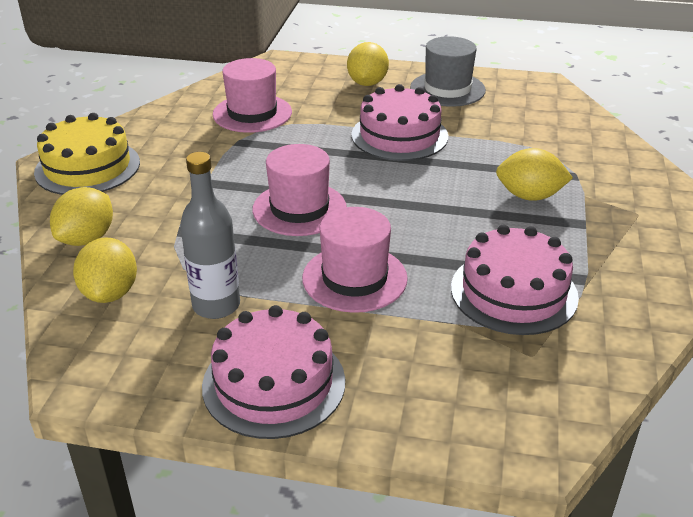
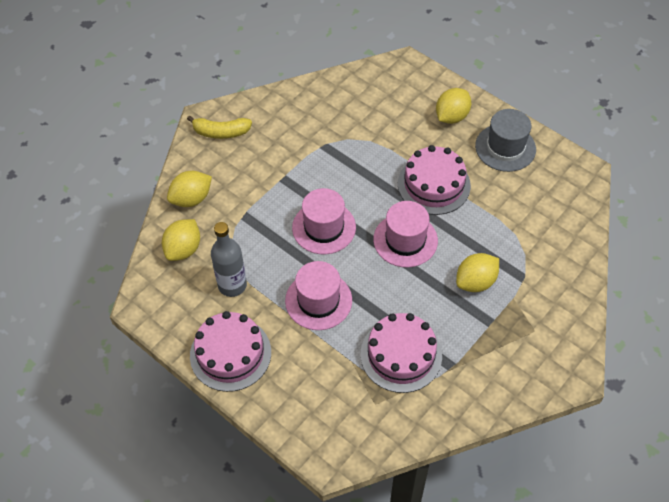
camera: 30 degrees right, 20 degrees up
yellow cake [34,113,140,195] -> yellow banana [187,115,252,139]
pink hat [213,58,292,133] -> pink hat moved to [373,201,438,268]
yellow lemon [496,148,573,201] -> yellow lemon turned 75 degrees counterclockwise [456,253,499,292]

